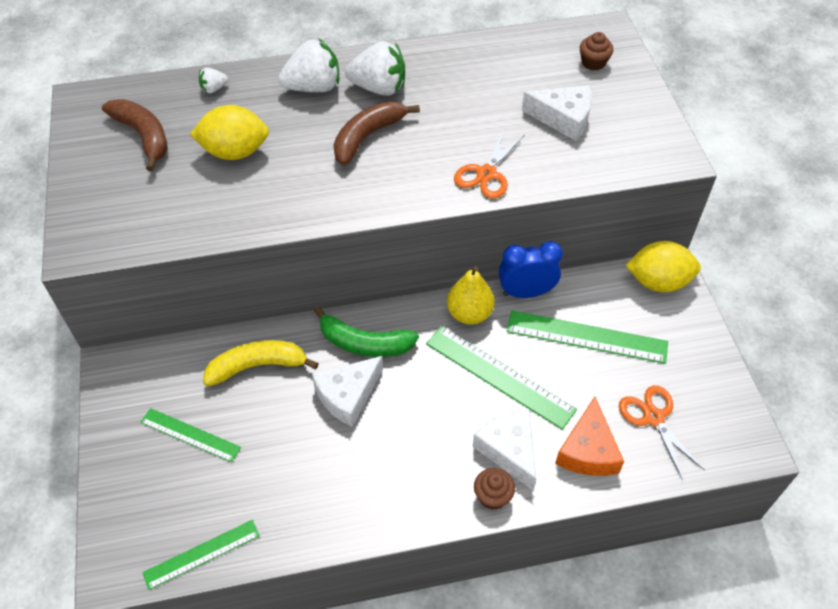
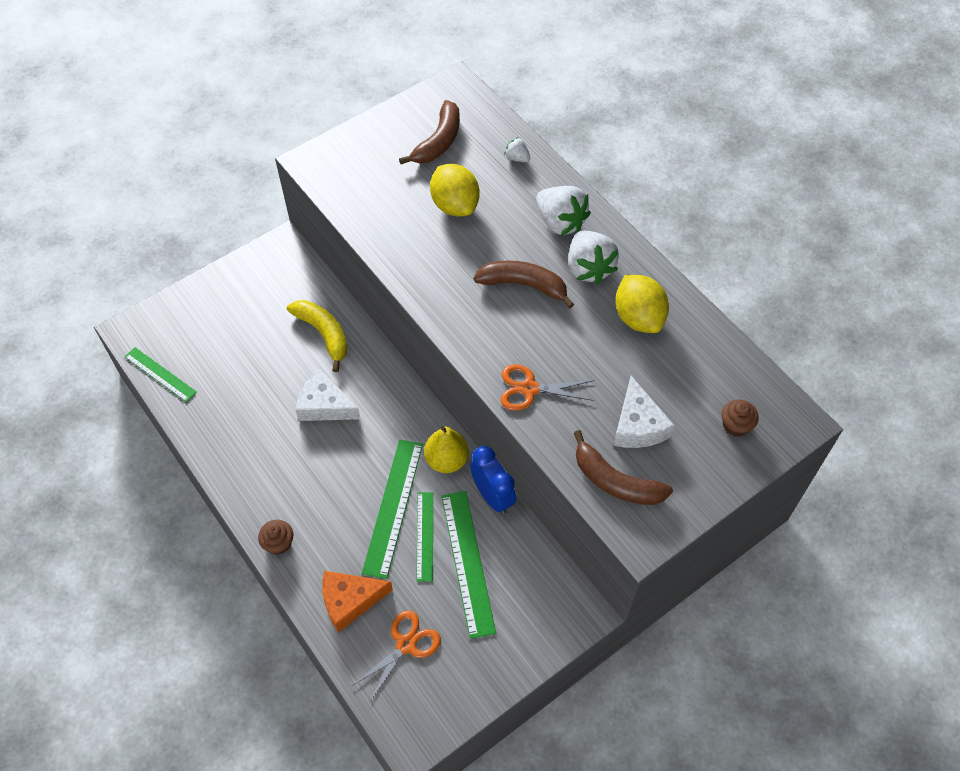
camera: 65 degrees right, 5 degrees up
green ruler [140,408,241,462] -> green ruler moved to [416,492,433,582]
green banana [314,306,419,357] -> none
white cheese [472,410,536,491] -> none
yellow lemon [625,241,701,292] -> yellow lemon moved to [615,275,669,333]
none -> brown banana [574,430,673,505]

